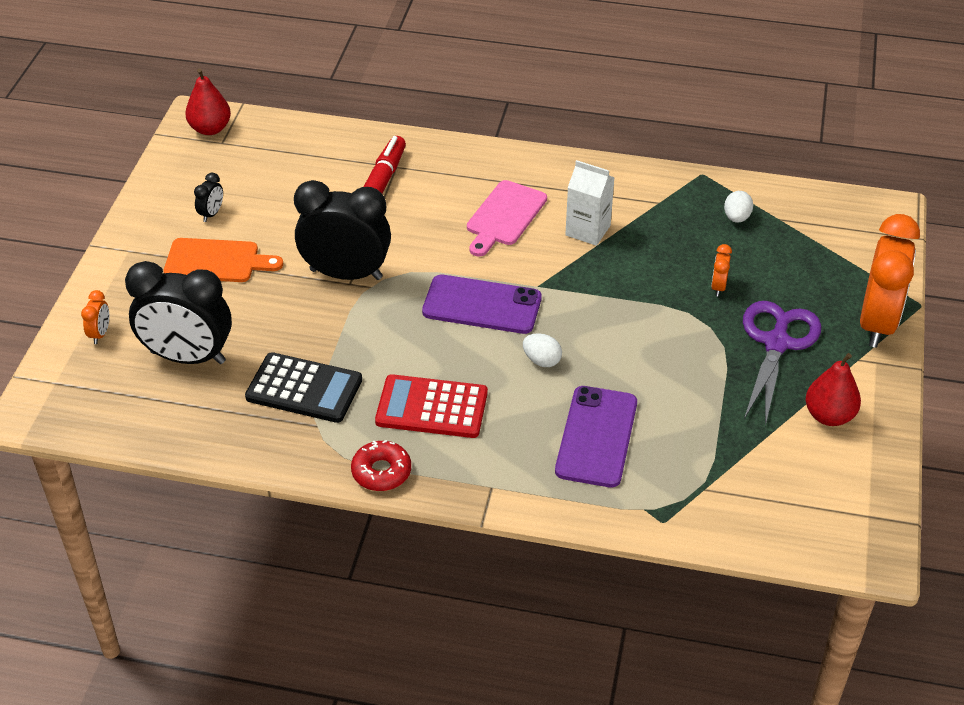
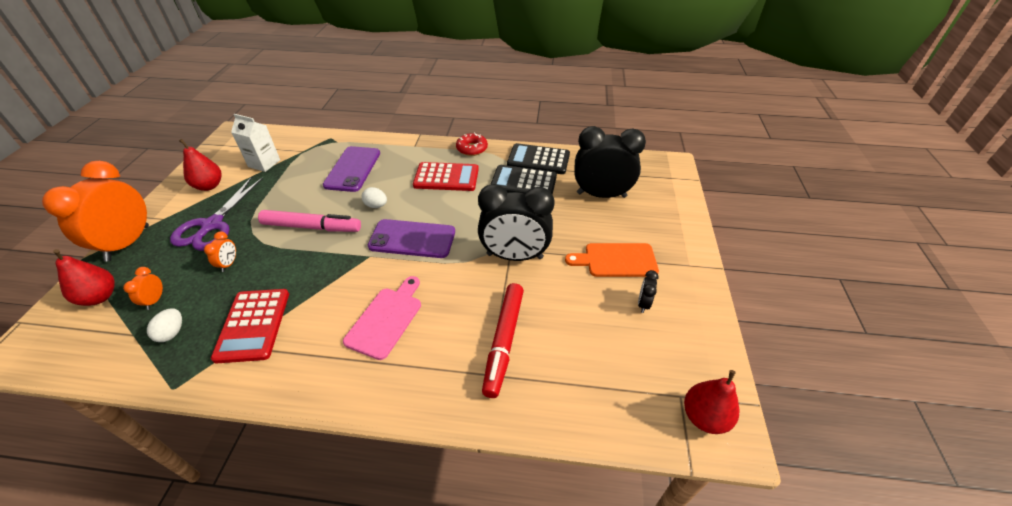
camera: 175 degrees right, 0 degrees up
orange clock [81,290,109,344] -> orange clock moved to [123,267,163,310]
white carton [565,160,615,246] -> white carton moved to [231,114,280,172]
none -> red pear [53,249,115,306]
none -> red calculator [211,289,289,363]
none -> pink marker [258,210,361,232]
none -> black calculator [507,143,570,174]

